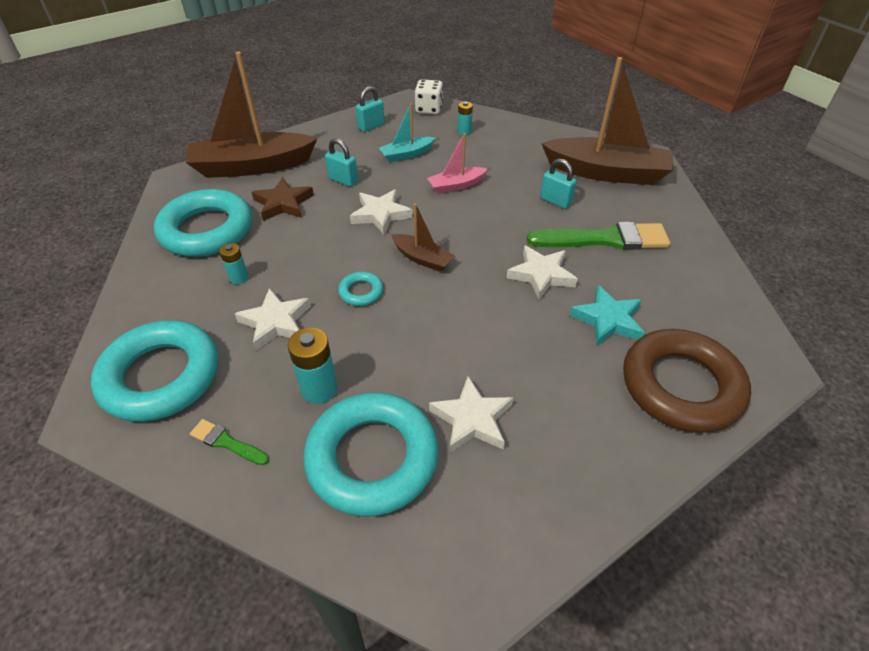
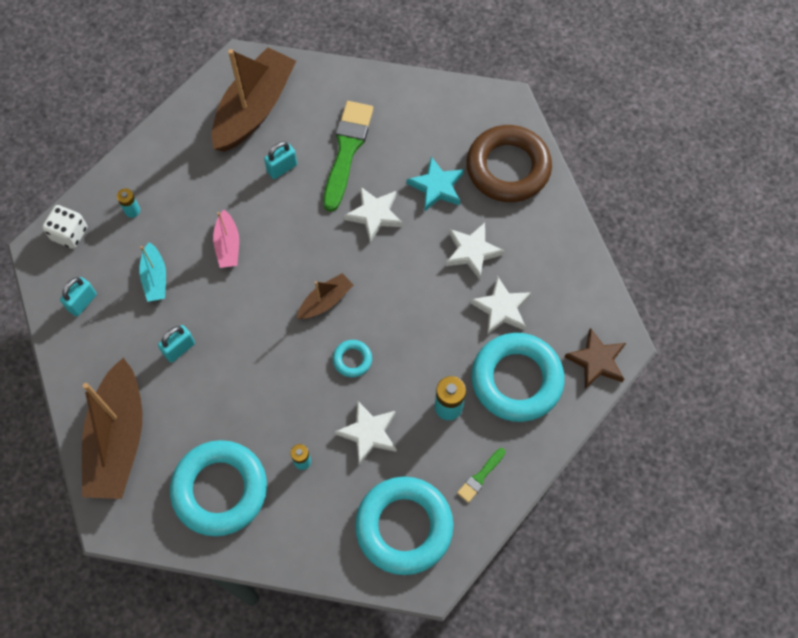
camera: 75 degrees left, 20 degrees up
brown star [252,177,314,221] -> brown star moved to [565,328,626,389]
white star [350,189,413,235] -> white star moved to [446,222,504,280]
turquoise padlock [356,86,385,132] -> turquoise padlock turned 60 degrees clockwise [60,277,97,317]

